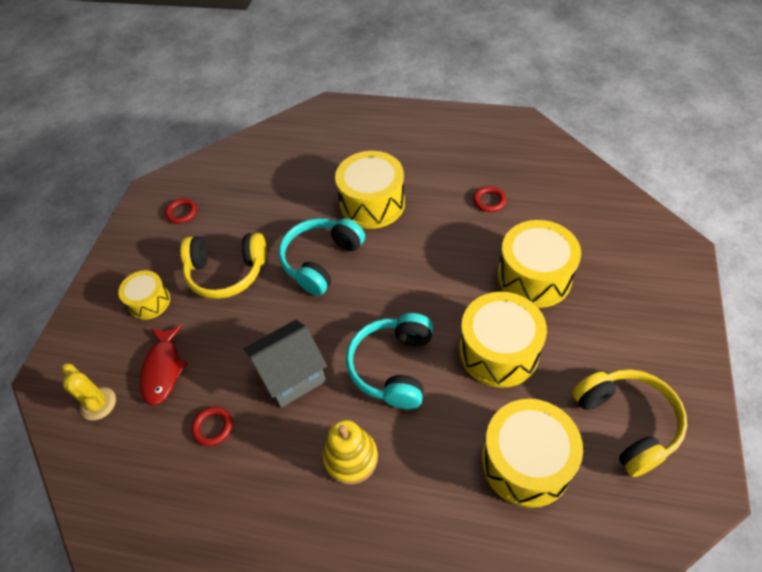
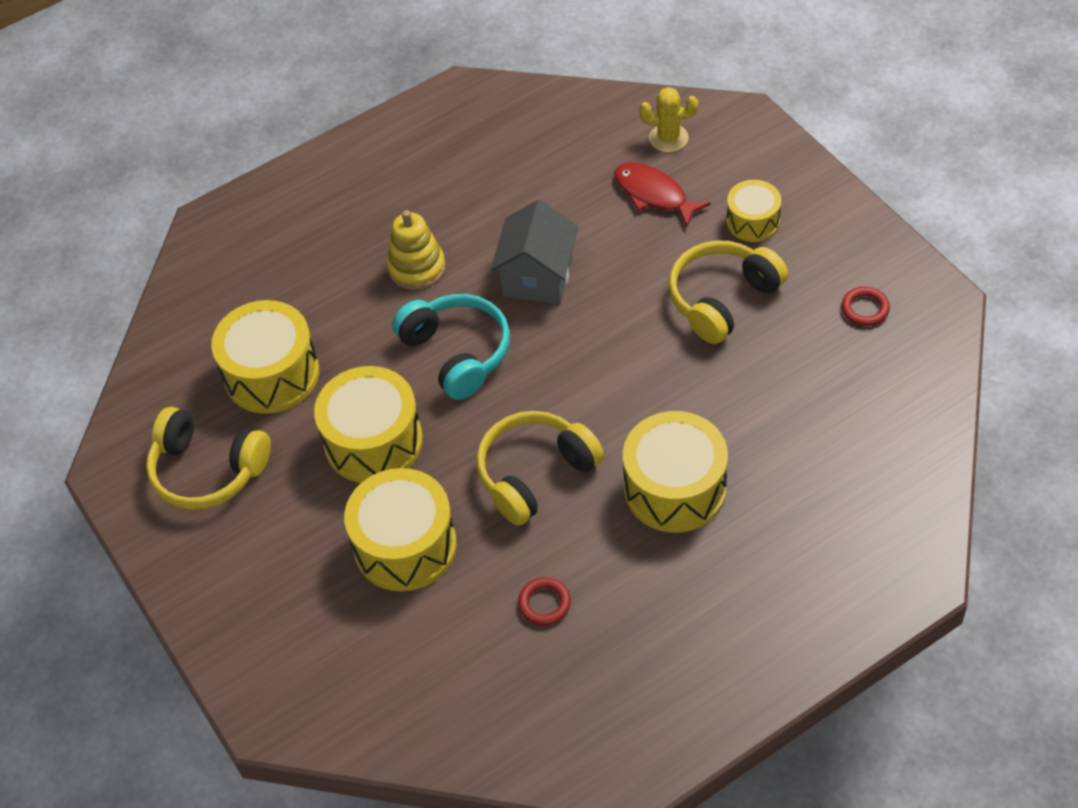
camera: 135 degrees right, 0 degrees up
red ring [191,407,233,446] -> none
turquoise headphones [279,218,365,296] -> none
none -> yellow headphones [476,411,604,526]

